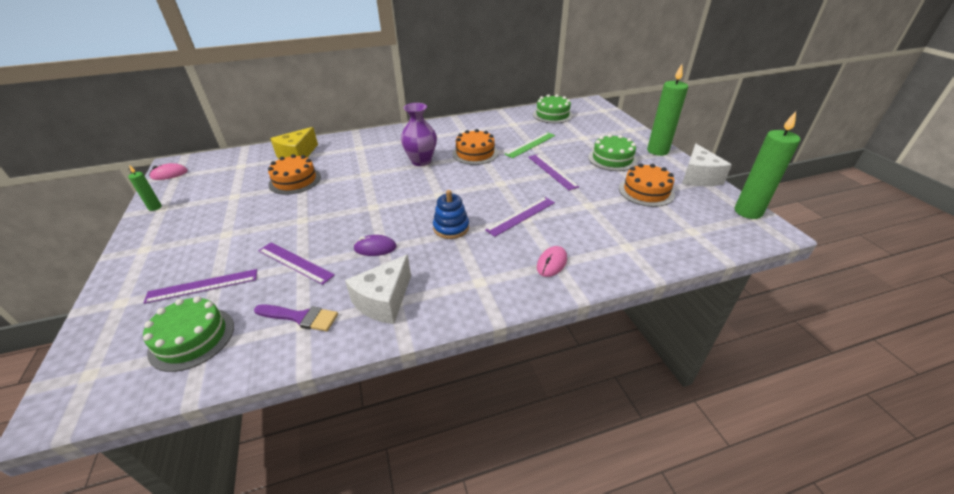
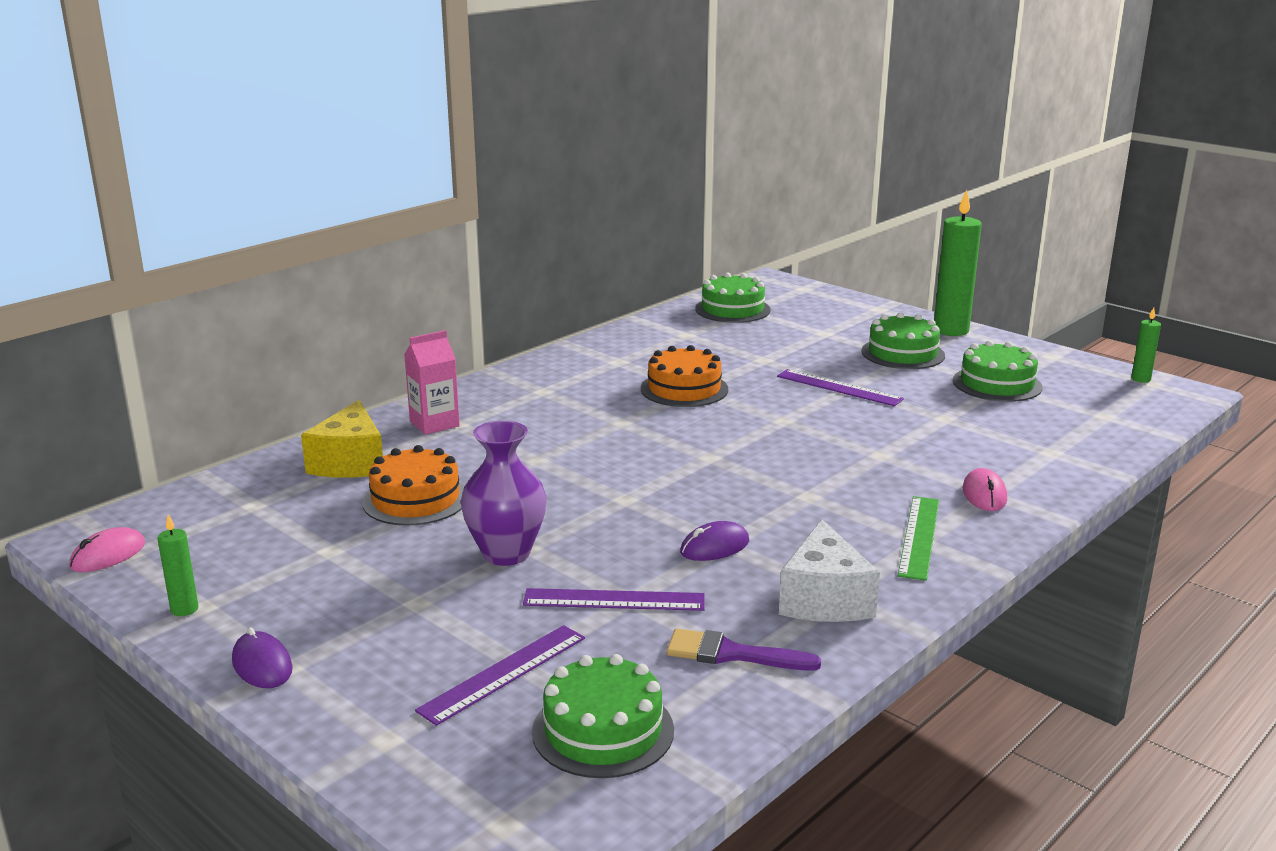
camera: 30 degrees left, 15 degrees down
purple brush [254,304,338,331] -> purple brush turned 150 degrees counterclockwise [666,629,821,671]
purple vase [401,103,437,166] -> purple vase moved to [461,421,547,566]
blue stacking toy [433,190,469,239] -> none
purple ruler [485,197,555,237] -> none
green ruler [504,132,555,158] -> green ruler moved to [898,496,939,581]
orange cake [619,163,675,207] -> green cake [953,340,1043,402]
white cheese [682,144,732,186] -> none
green candle [735,111,801,219] -> green candle [1131,307,1161,383], size x0.49
none -> purple mouse [232,627,293,688]
none -> pink carton [404,330,460,435]

